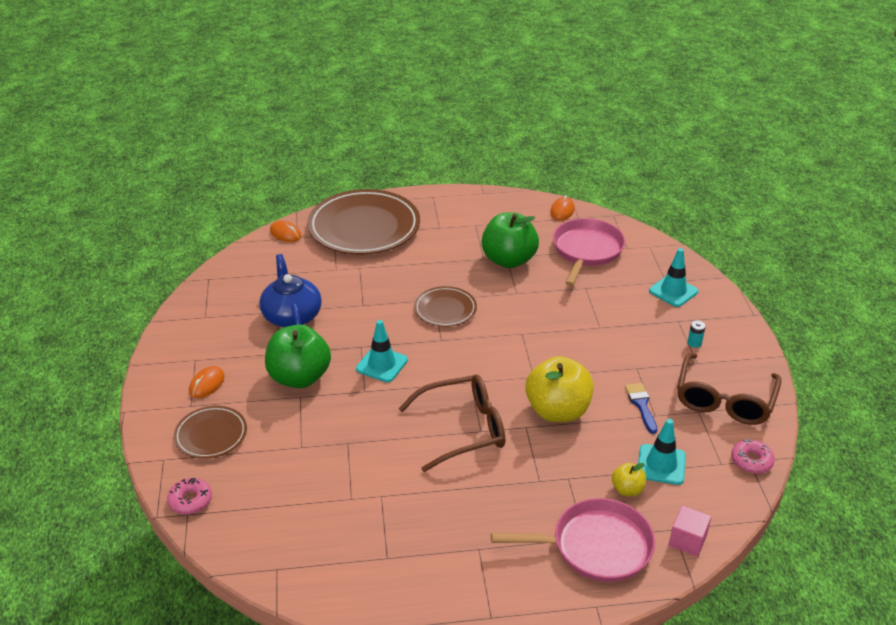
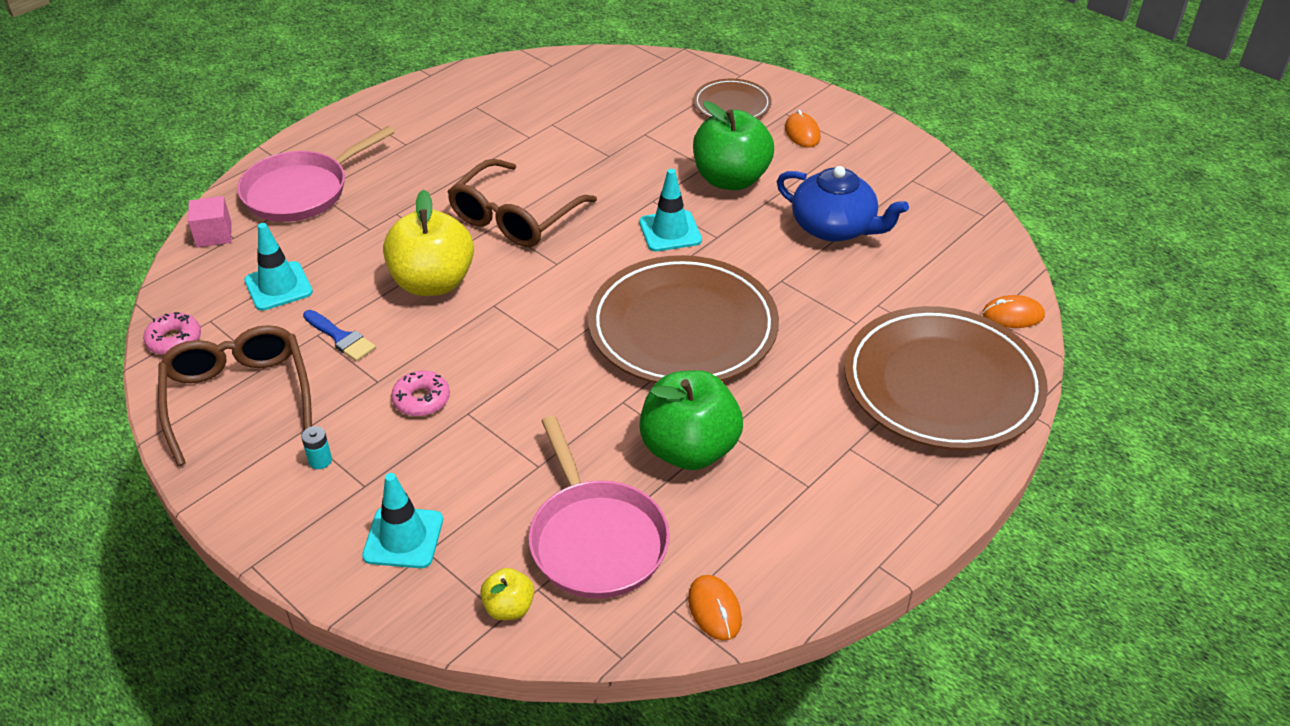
camera: 140 degrees right, 5 degrees up
pink donut [167,478,212,514] -> pink donut moved to [391,371,450,416]
brown plate [414,286,477,327] -> brown plate [588,255,779,383], size x1.98
yellow apple [612,463,646,496] -> yellow apple moved to [480,568,534,620]

